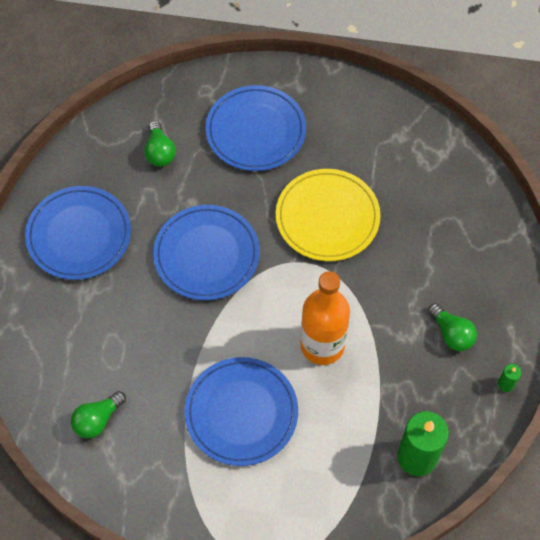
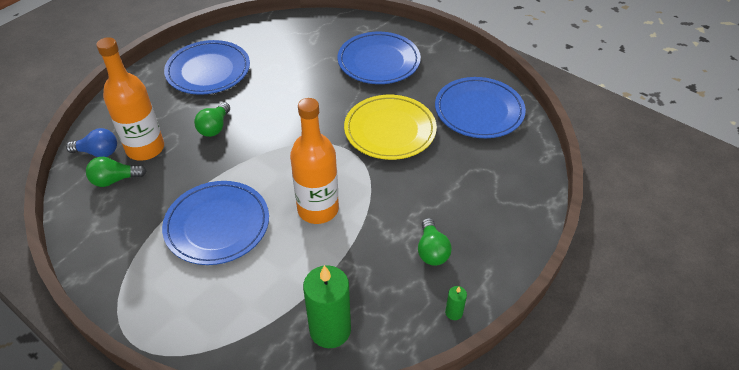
camera: 30 degrees right, 15 degrees down
green light bulb [144,121,176,167] -> green light bulb moved to [194,102,230,137]
blue plate [153,205,260,300] -> blue plate moved to [435,77,526,138]
none -> blue light bulb [66,128,117,157]
none -> orange bottle [96,37,164,161]

